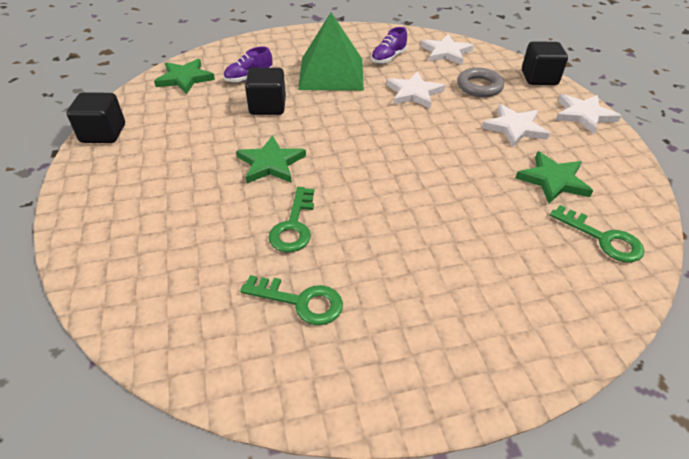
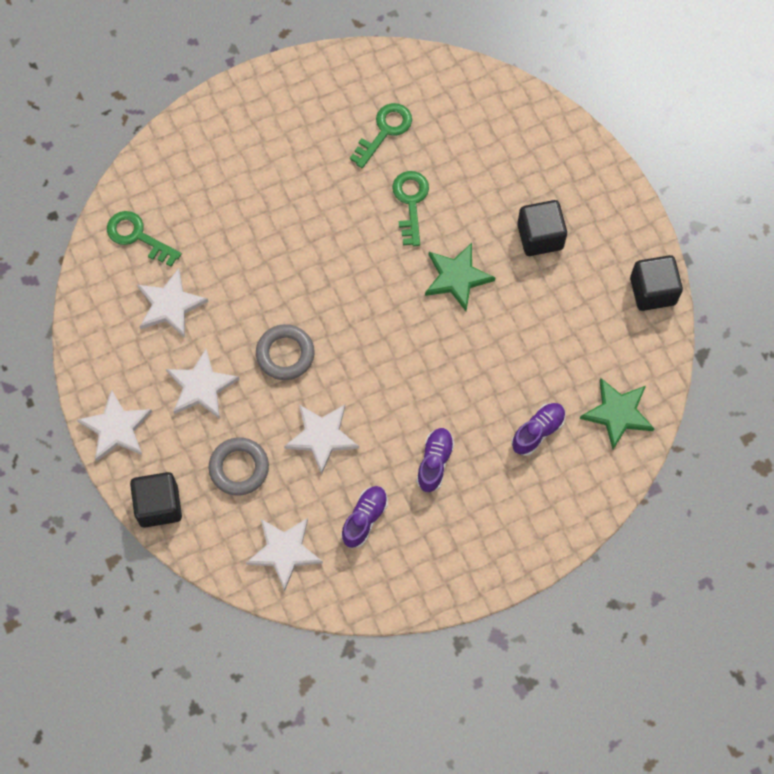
camera: 170 degrees right, 25 degrees up
green key [240,275,343,325] -> green key turned 120 degrees clockwise [350,103,412,168]
black cube [245,68,286,115] -> black cube moved to [517,200,567,256]
green pyramid [298,13,364,91] -> purple shoe [416,428,454,493]
green star [516,151,593,204] -> white star [137,268,208,338]
none -> grey ring [256,324,315,380]

